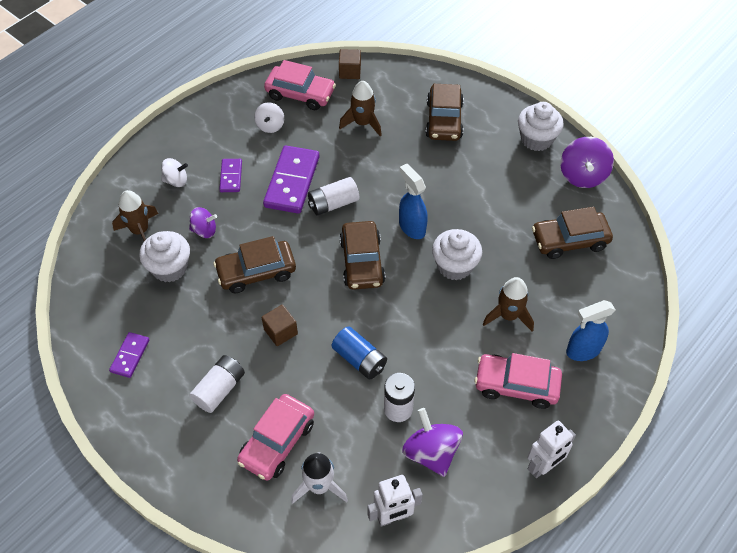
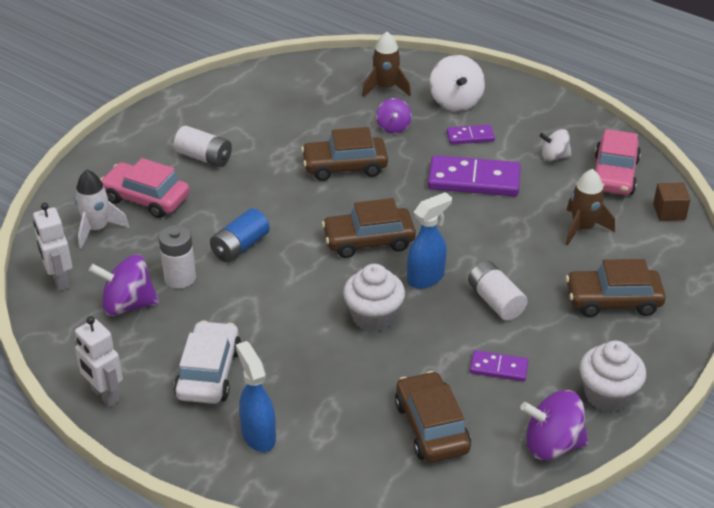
camera: 85 degrees right, 15 degrees down
purple domino [109,332,150,378] -> purple domino moved to [470,350,529,382]
white cupcake [139,231,190,283] -> none
white spinning top [161,158,188,187] -> white spinning top [430,55,485,112], size x1.63
brown car [213,236,296,293] -> brown car turned 75 degrees counterclockwise [301,127,388,181]
brown cube [262,304,298,346] -> none
white battery [308,177,359,216] -> white battery moved to [468,261,528,321]
purple spinning top [402,408,463,477] -> purple spinning top turned 150 degrees counterclockwise [89,254,159,316]
pink car [474,353,562,409] -> white car [174,320,241,404]
brown rocket [483,277,534,332] -> none

